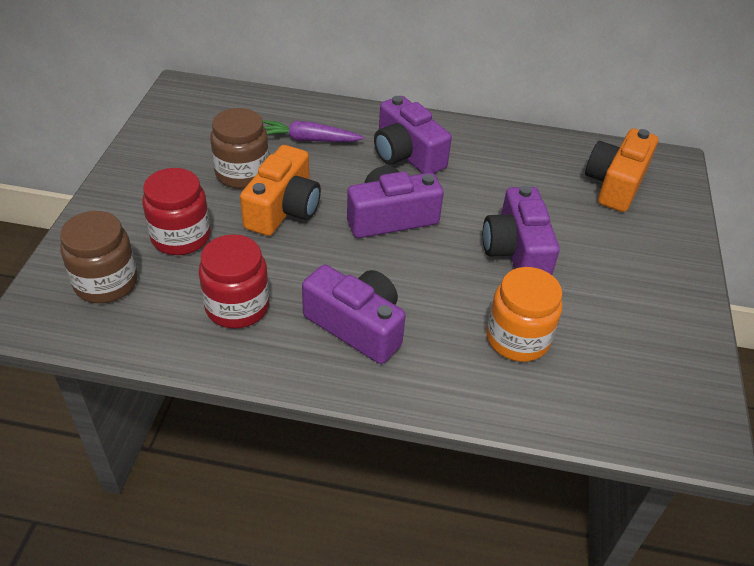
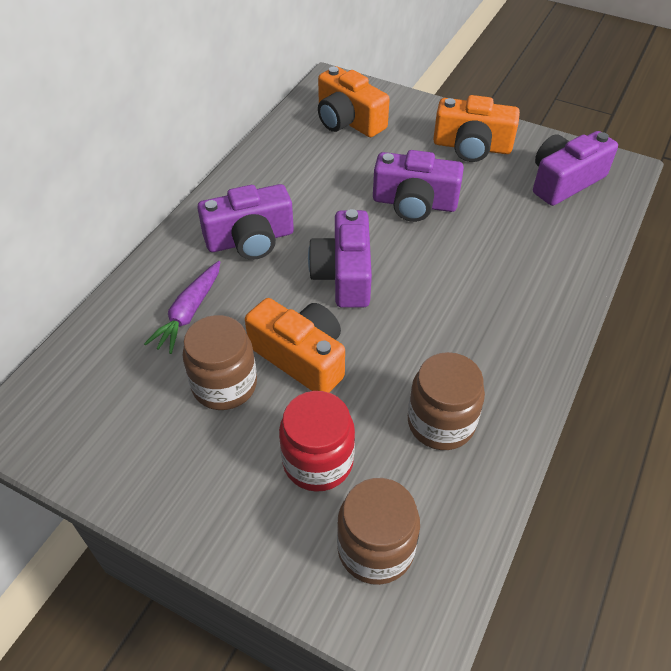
camera: 70 degrees left, 5 degrees up
red jar [199,234,269,328] -> brown jar [408,352,485,450]
purple camera [302,264,406,364] -> purple camera moved to [533,131,618,206]
orange jar [486,267,562,362] -> none
none -> orange camera [433,95,520,162]

